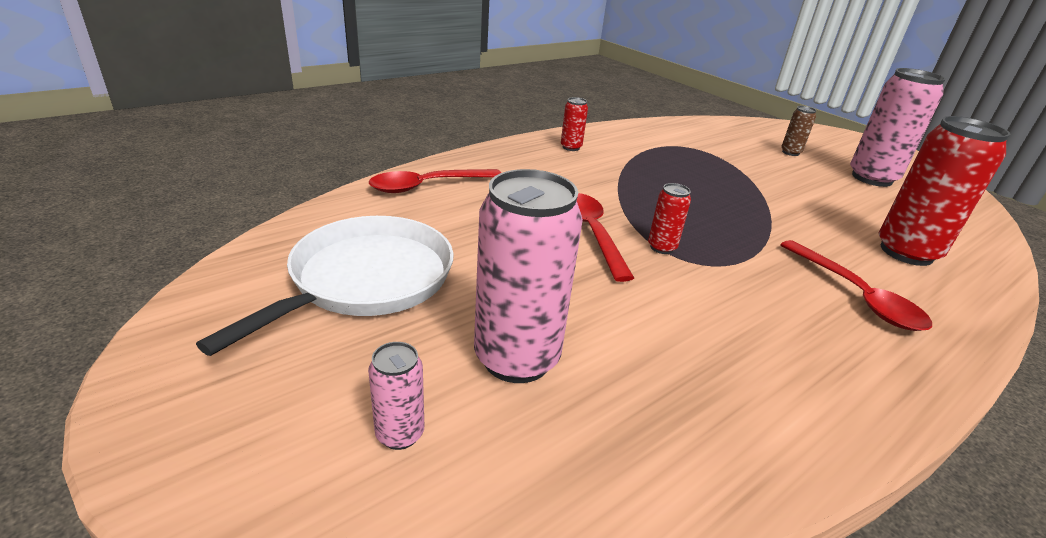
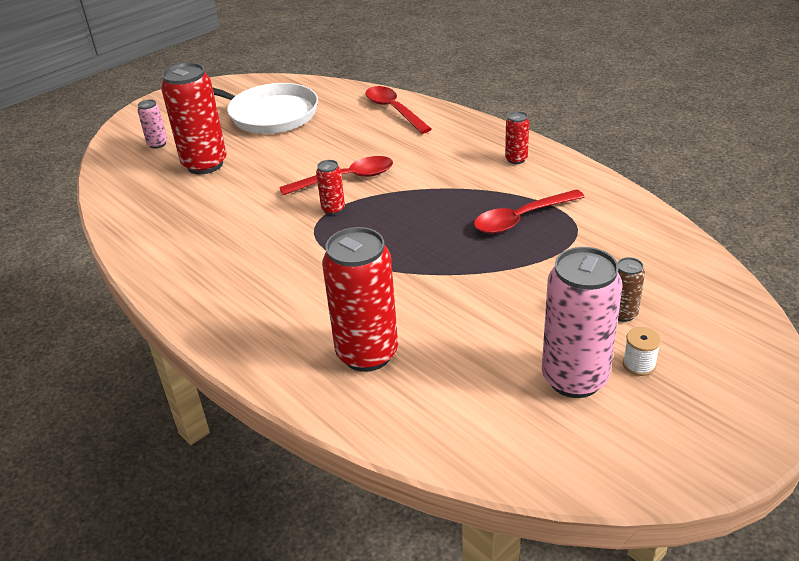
camera: 90 degrees right, 5 degrees up
pink can [474,169,583,383] -> red can [161,63,226,174]
red spoon [780,240,932,331] -> red spoon moved to [474,189,585,234]
none -> white spool [623,327,661,376]

